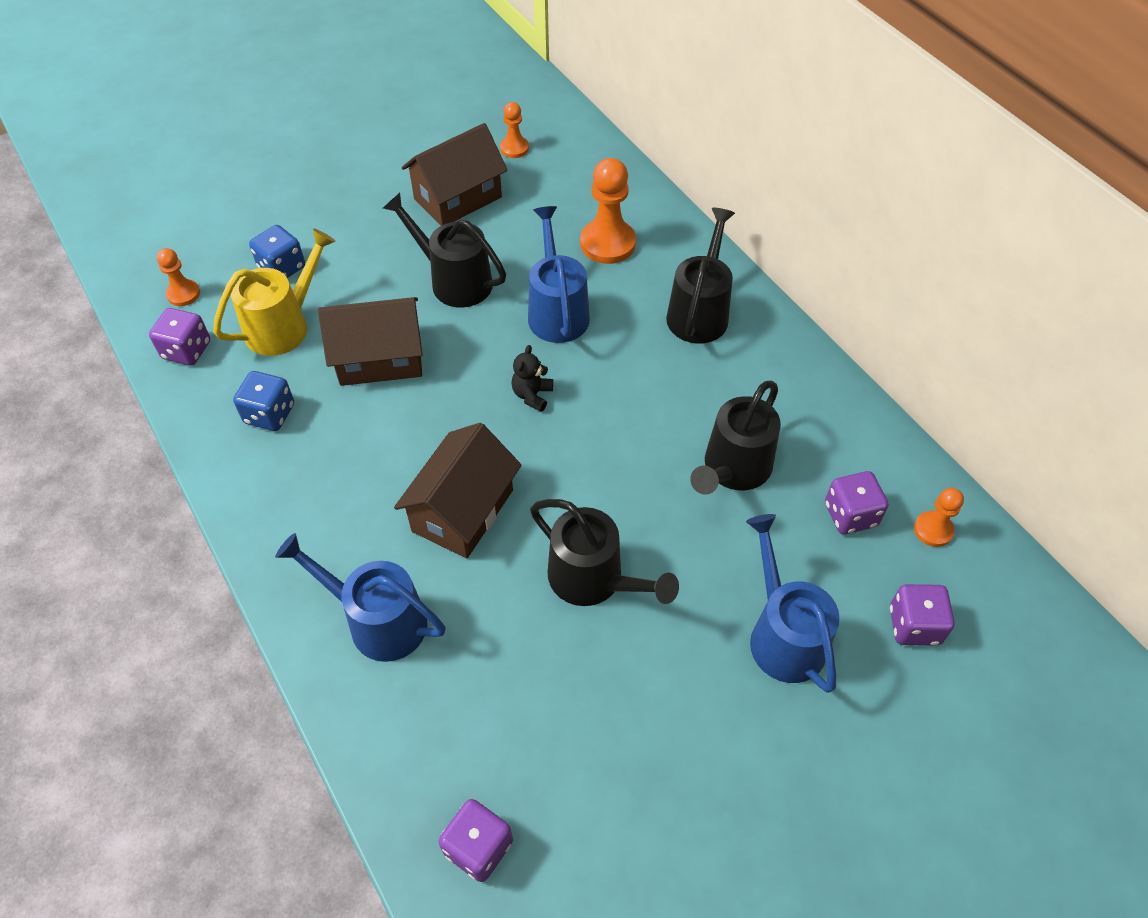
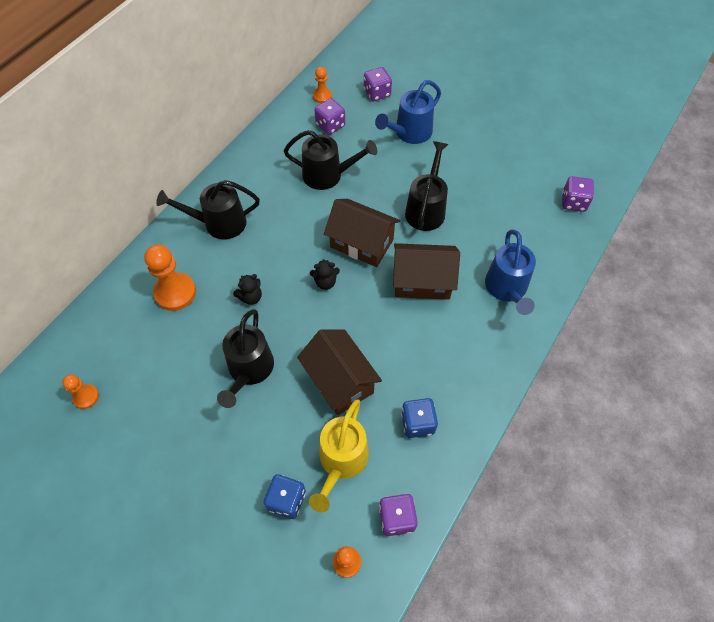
camera: 115 degrees left, 5 degrees up
yellow watering can [213,228,336,356] -> yellow watering can turned 90 degrees counterclockwise [309,399,369,512]
brown house [402,123,507,226] -> brown house moved to [324,199,400,267]
blue watering can [528,206,590,343] -> black teddy bear [233,274,262,305]

